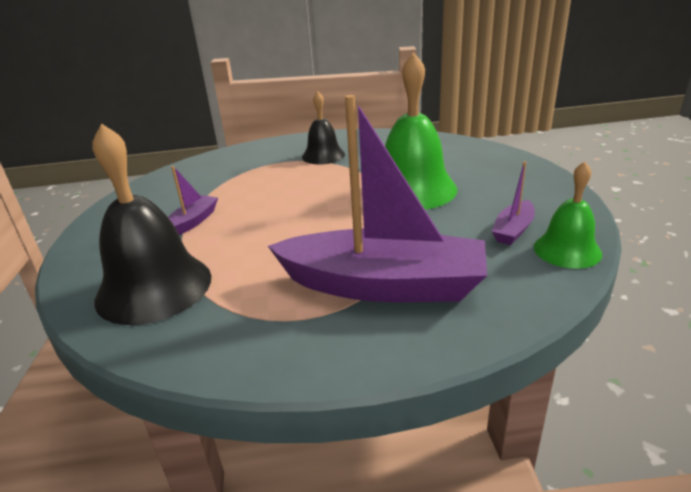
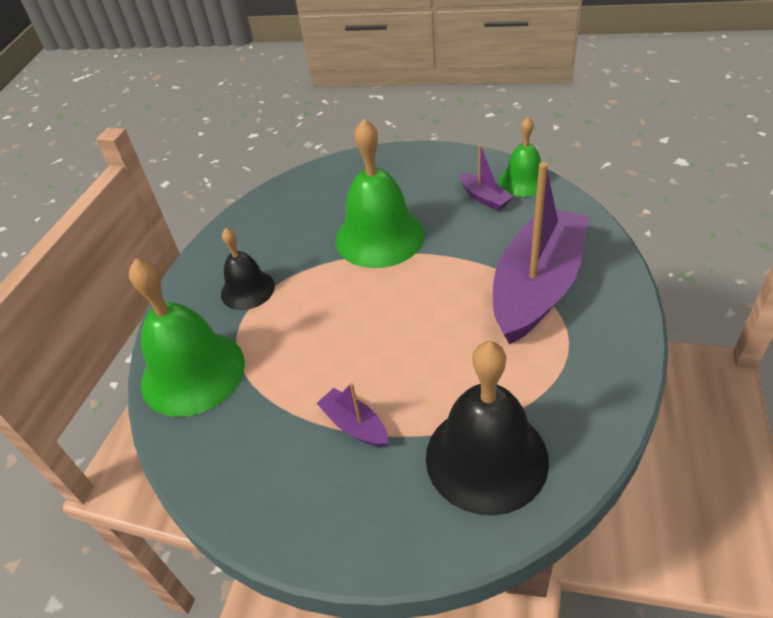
camera: 70 degrees left, 15 degrees up
none -> green bell [129,258,245,417]

